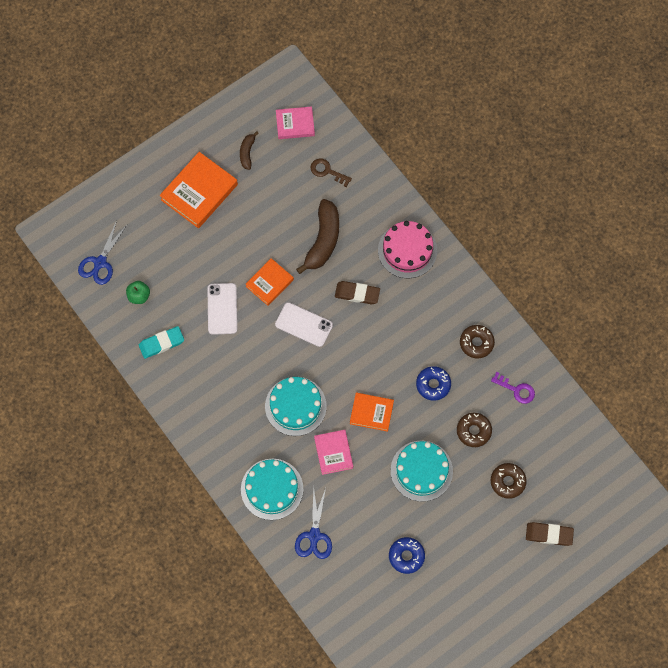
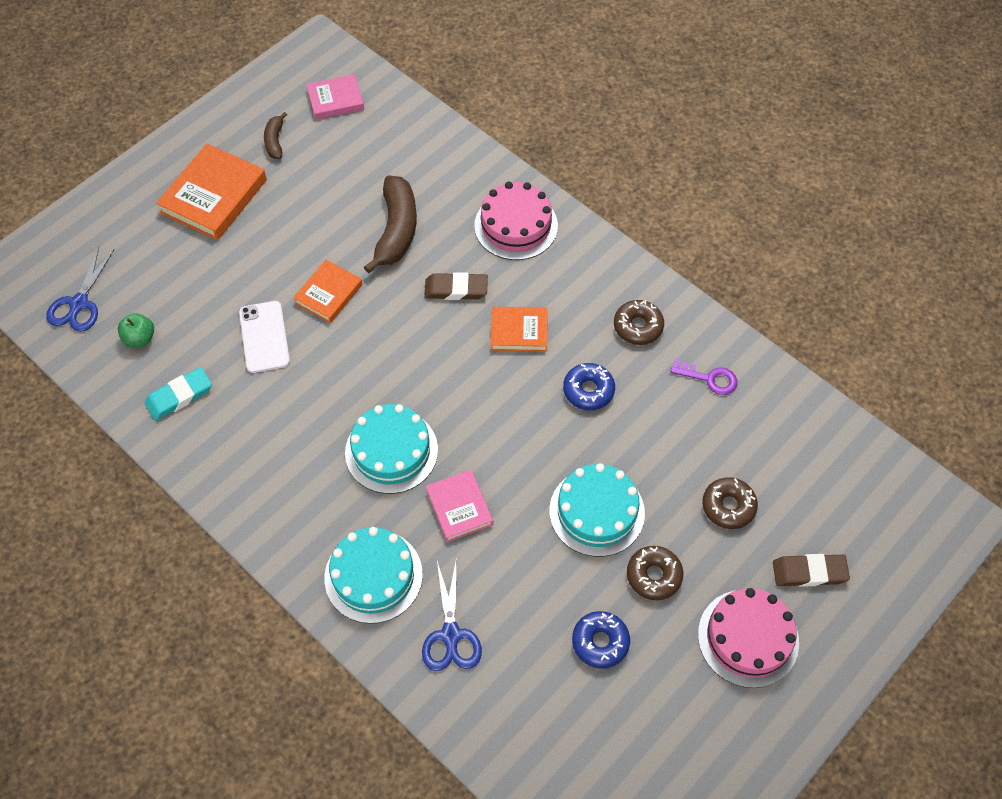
camera: 10 degrees left, 10 degrees down
white phone [275,302,333,347] -> none
brown key [310,158,352,187] -> none
orange book [350,393,394,432] -> orange book moved to [491,307,548,352]
brown donut [457,413,492,447] -> brown donut moved to [627,546,683,600]
none -> pink cake [698,588,799,688]

